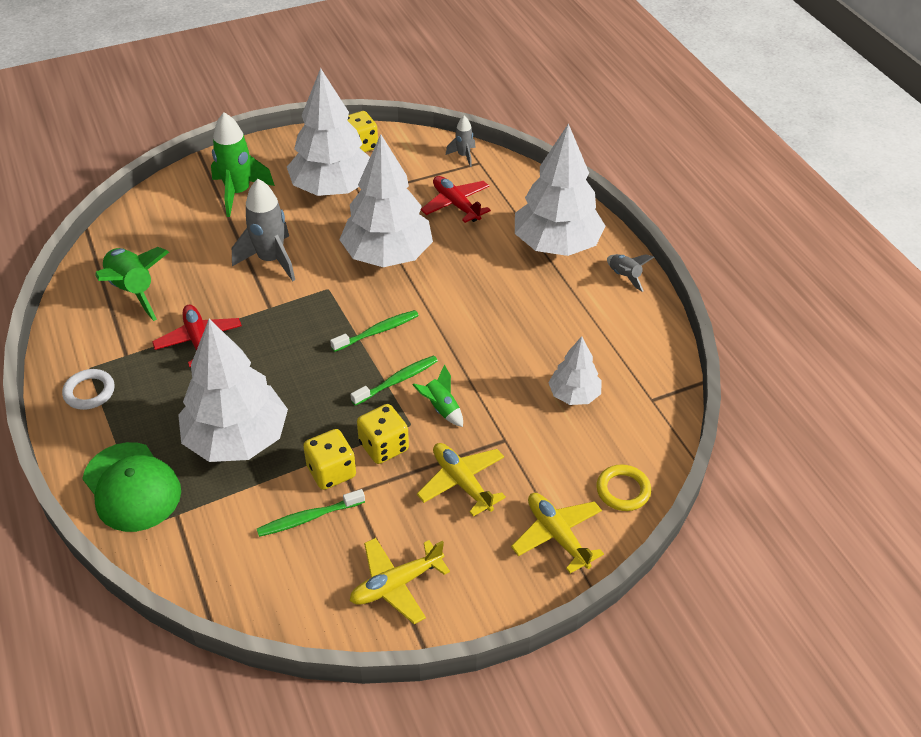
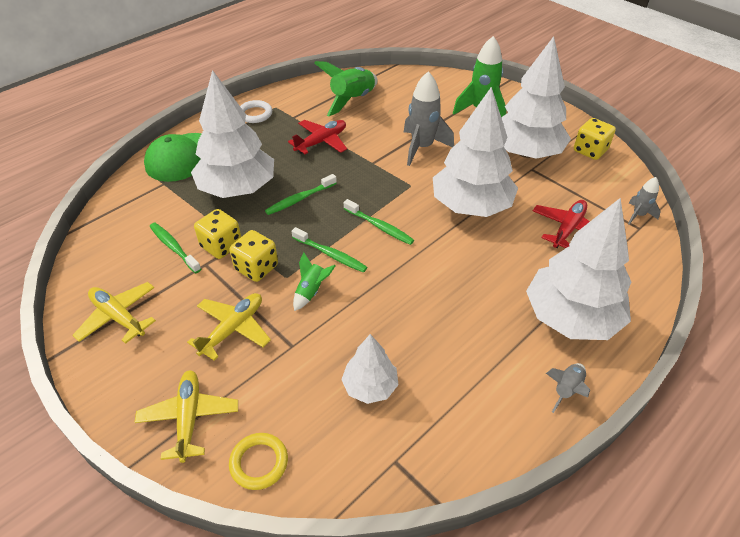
camera: 70 degrees right, 0 degrees up
yellow plane [511,493,604,573] -> yellow plane turned 45 degrees counterclockwise [134,370,238,463]
none -> green toothbrush [265,174,337,215]

